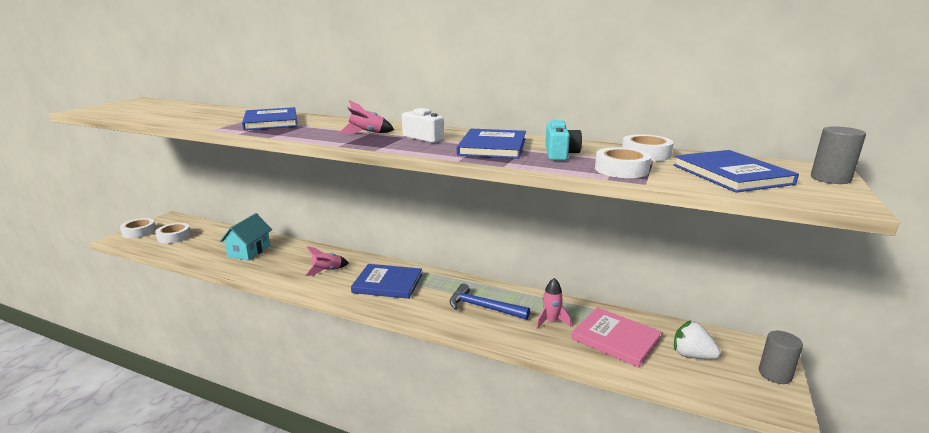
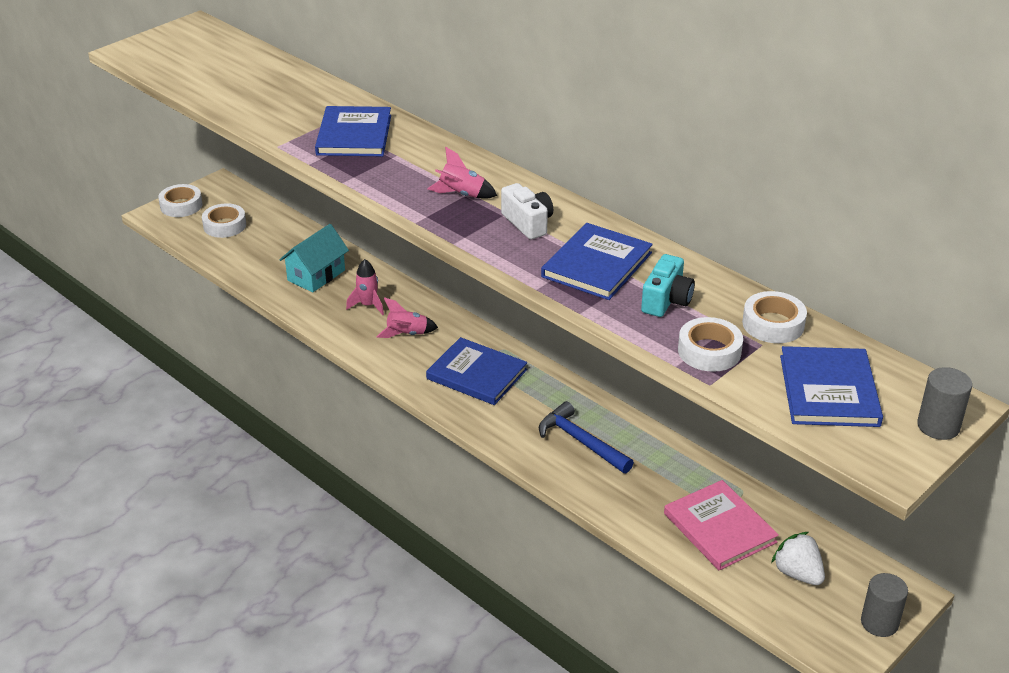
camera: 20 degrees right, 15 degrees up
pink rocket [536,278,571,329] -> pink rocket moved to [346,259,384,315]

